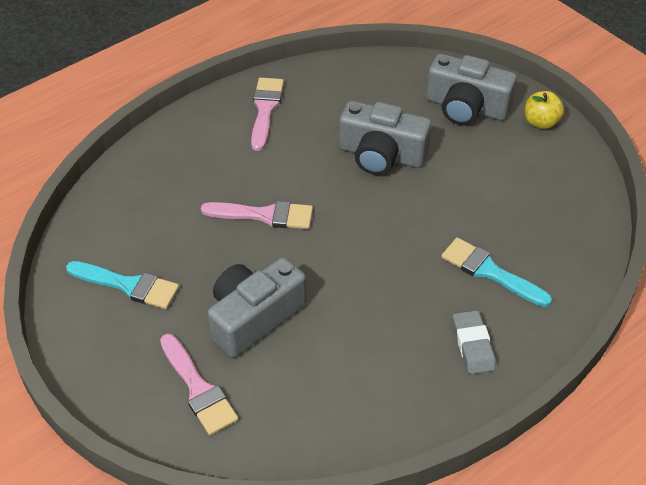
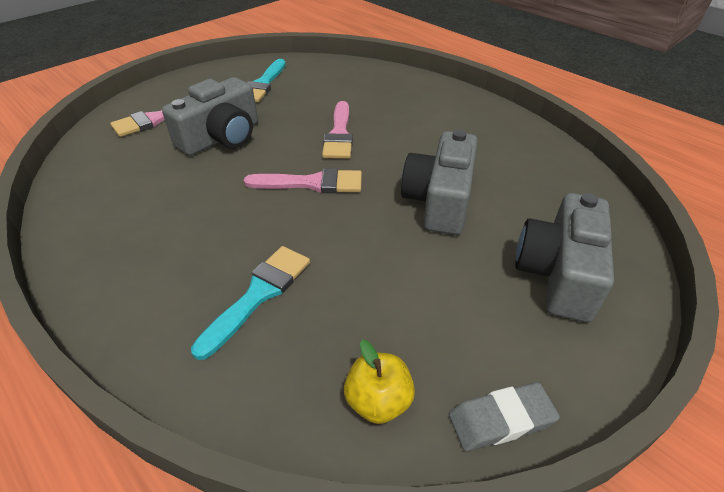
camera: 85 degrees right, 5 degrees down
grey camera [208,257,306,358] -> grey camera turned 90 degrees clockwise [162,77,258,156]
pink brush [251,77,284,151] -> pink brush moved to [243,168,362,193]
grey eraser [453,310,496,374] -> grey eraser moved to [449,382,560,451]
yellow apple [525,91,564,129] -> yellow apple moved to [344,340,415,424]

